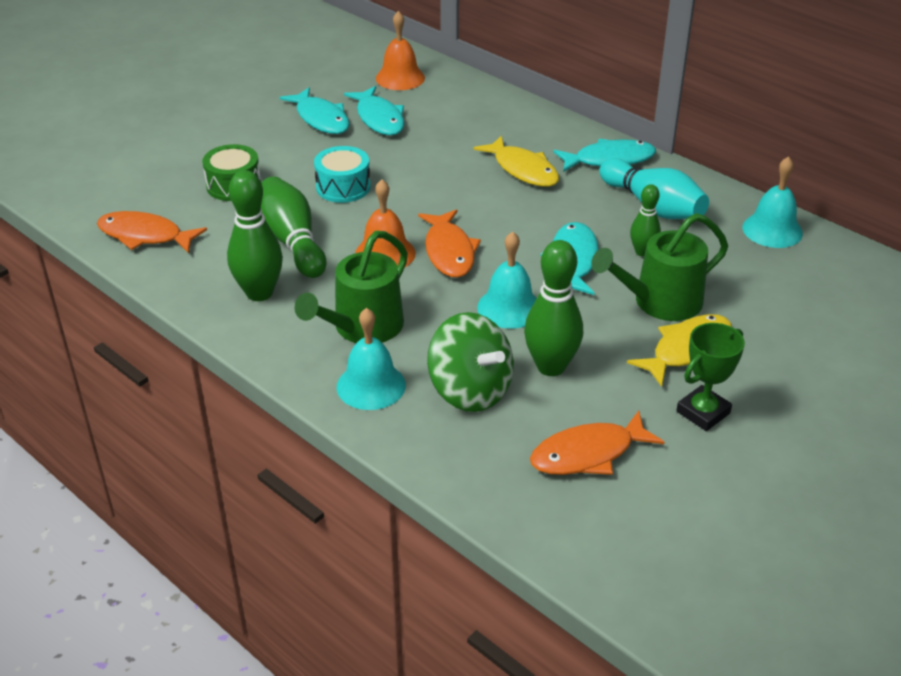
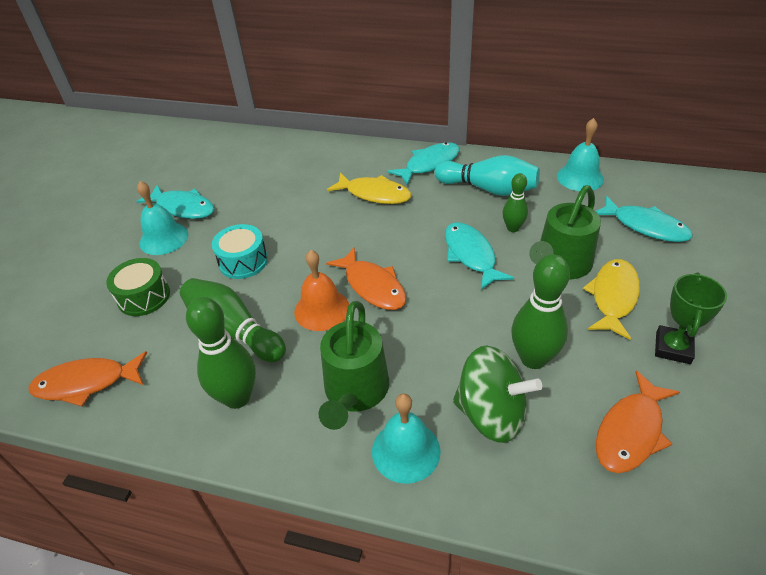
camera: 25 degrees left, 5 degrees up
turquoise fish [344,86,405,135] -> turquoise fish moved to [596,196,693,242]
orange bell [376,11,425,90] -> none
turquoise bell [477,232,537,329] -> turquoise bell moved to [137,181,189,255]

